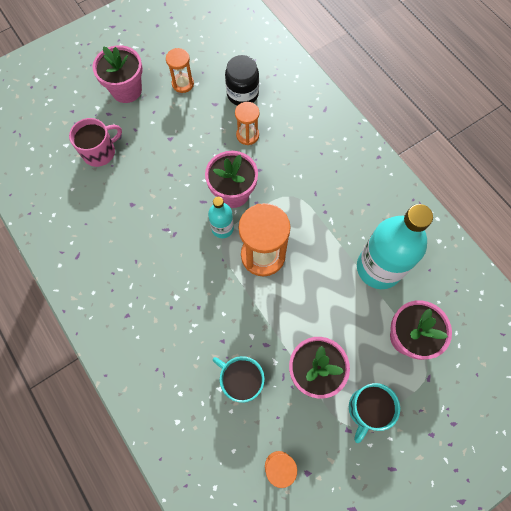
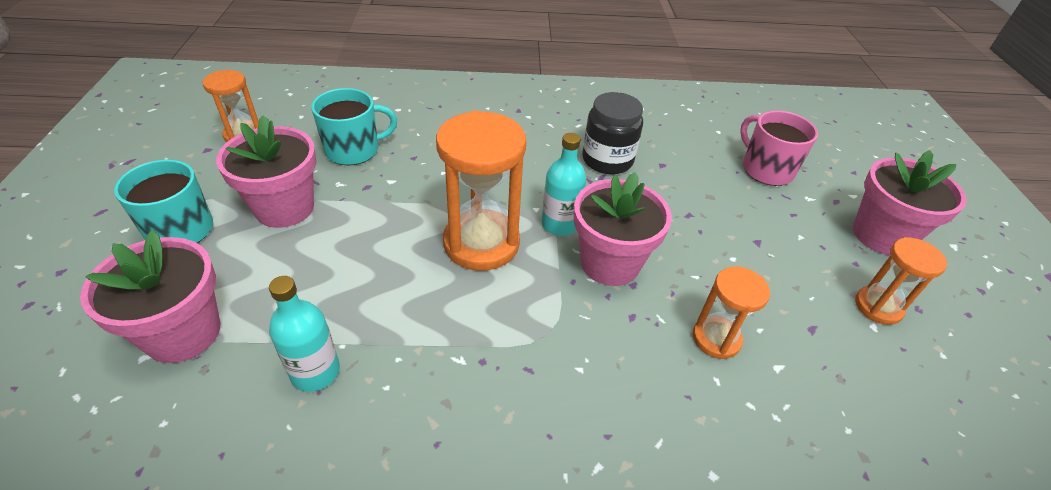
camera: 120 degrees right, 25 degrees down
pink mug [69,118,122,167] -> pink mug turned 150 degrees clockwise [740,111,818,186]
black jar [225,55,259,106] -> black jar moved to [582,92,643,174]
turquoise bottle [357,204,433,289] -> turquoise bottle [269,276,340,392], size x0.50

